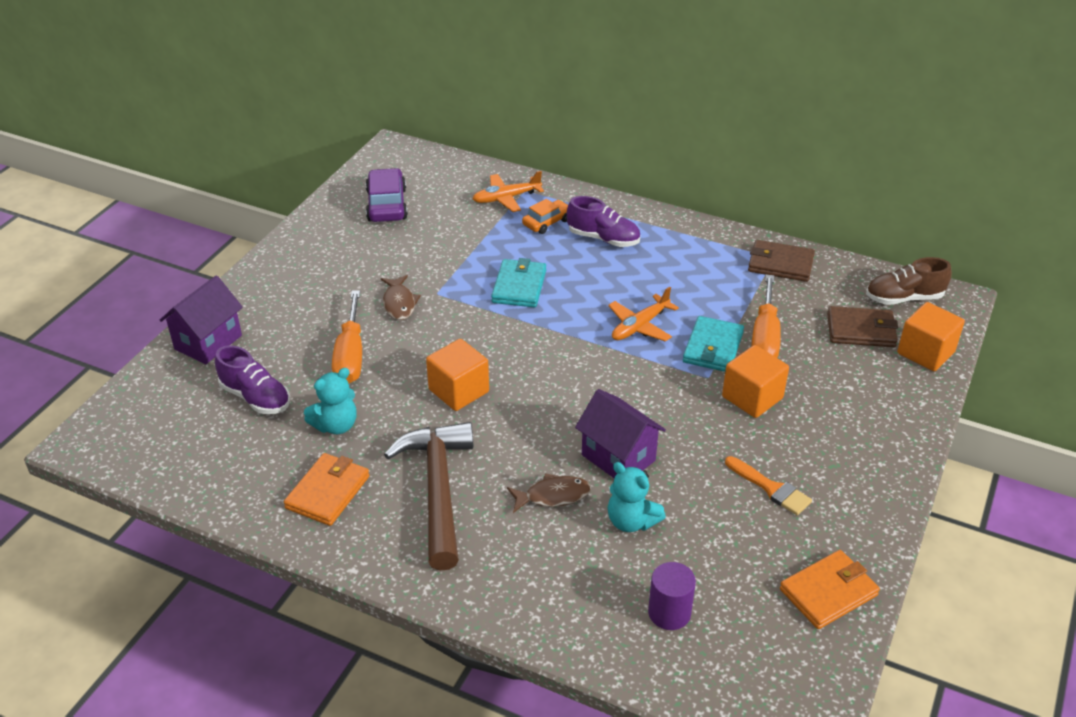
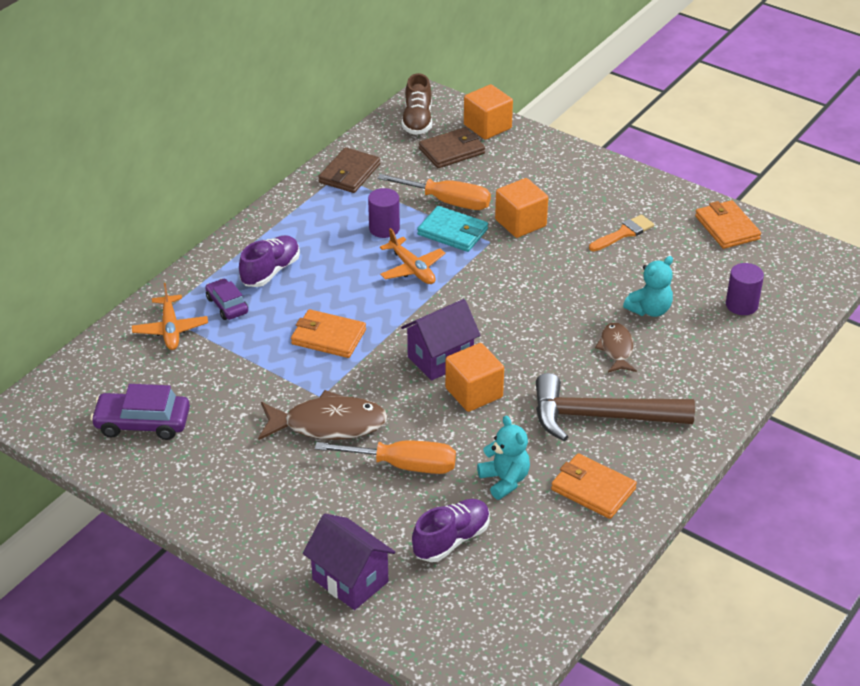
camera: 80 degrees left, 0 degrees up
brown fish [381,275,421,320] -> brown fish [258,390,388,440], size x1.71
turquoise wallet [491,258,546,308] -> orange wallet [291,309,366,358]
orange car [522,199,568,234] -> purple car [205,278,248,320]
purple house [575,389,666,478] -> purple house moved to [401,299,481,381]
brown wallet [827,306,898,347] -> brown wallet turned 45 degrees clockwise [419,127,485,168]
none -> purple cylinder [368,188,400,238]

